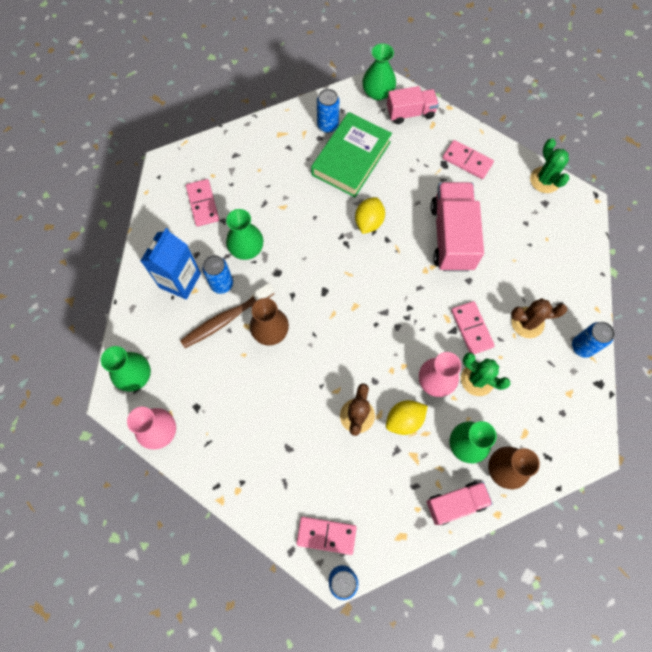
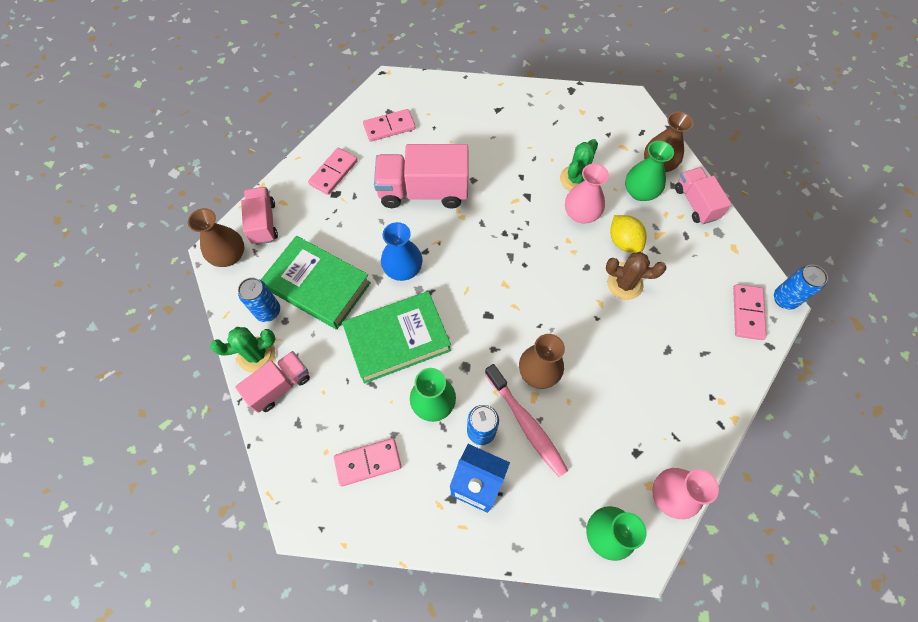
camera: 90 degrees left, 5 degrees down
brown toothbrush [180,283,275,348] -> pink toothbrush [485,364,568,477]
yellow lemon [355,197,385,234] -> blue vase [381,222,422,281]
green vase [362,43,396,100] -> brown vase [188,208,244,267]
pink domino [451,301,495,354] -> pink domino moved to [363,109,416,142]
brown cactus [511,298,567,338] -> none
green cactus [530,138,569,193] -> green cactus moved to [210,327,276,373]
blue can [572,322,615,358] -> none
none -> pink truck [235,351,310,413]
none -> green book [342,291,451,384]

